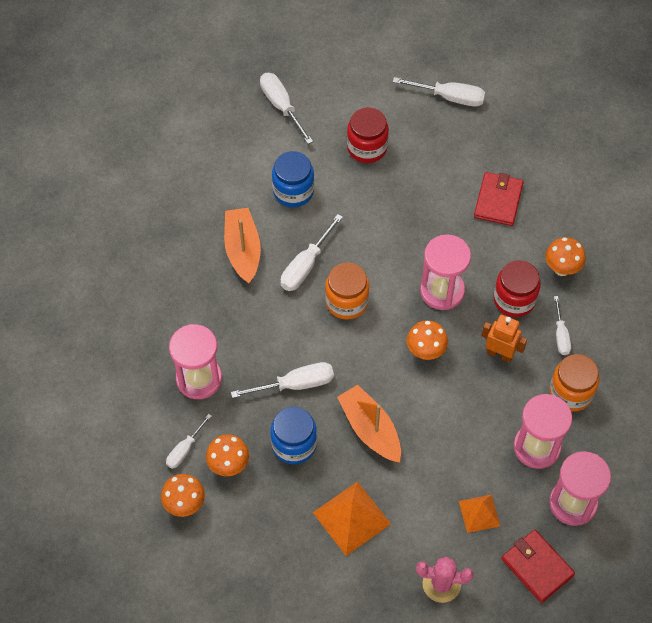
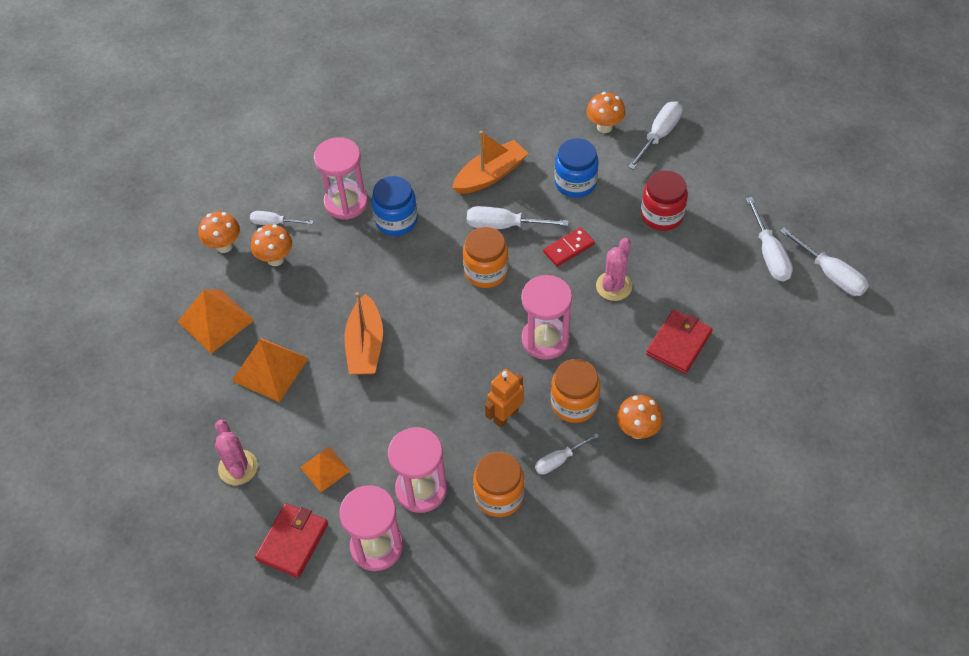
camera: 65 degrees right, 5 degrees down
white screwdriver [231,362,334,398] -> white screwdriver moved to [780,227,869,296]
blue jar [270,407,317,464] -> blue jar moved to [372,176,418,236]
orange boat [337,385,401,462] -> orange boat turned 150 degrees clockwise [345,292,383,375]
orange mushroom [407,320,448,360] -> orange mushroom moved to [587,92,625,133]
red wallet [474,172,524,226] -> red wallet turned 45 degrees counterclockwise [646,310,713,374]
orange robot [481,314,527,363] -> orange robot turned 135 degrees counterclockwise [485,369,524,428]
red jar [494,260,541,317] -> orange jar [551,359,600,423]
none -> orange pyramid [178,289,254,354]
none -> red domino [543,227,595,267]
none -> pink cactus [596,238,632,301]

